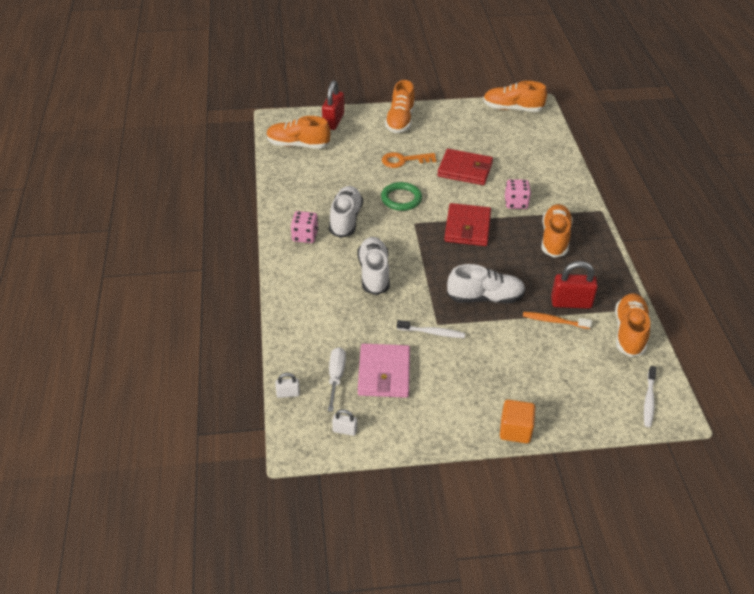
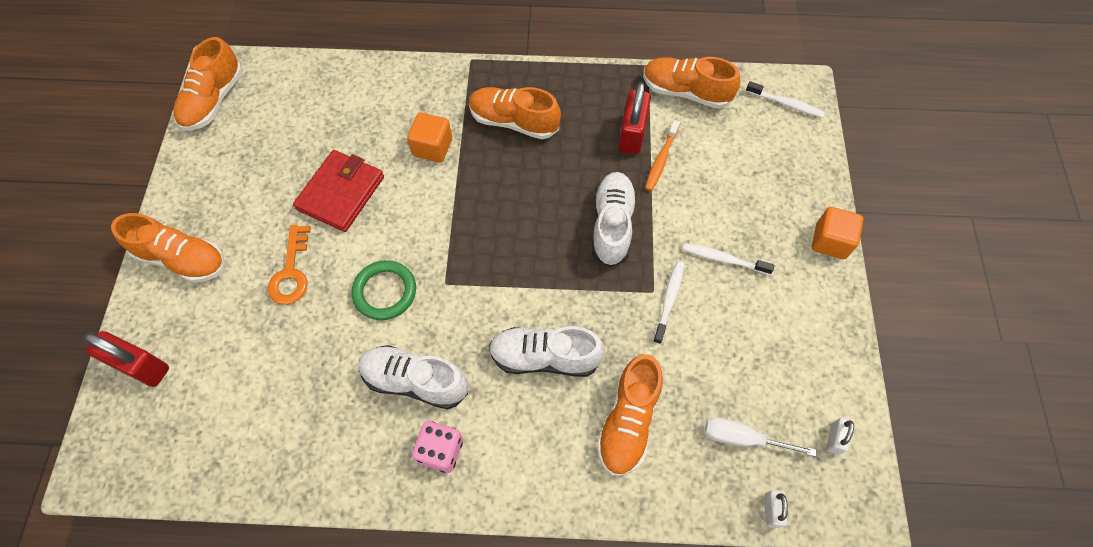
camera: 80 degrees left, 20 degrees up
orange shoe [266,116,330,149] -> orange shoe moved to [597,354,663,476]
pink wallet [358,344,410,398] -> none
red wallet [444,203,491,246] -> none
pink dice [505,179,531,209] -> orange cube [407,112,452,163]
none -> white toothbrush [683,243,774,275]

